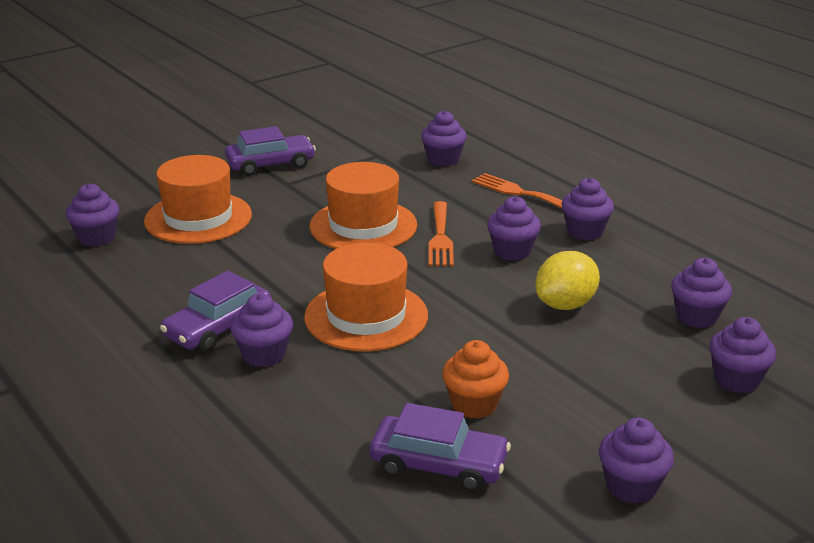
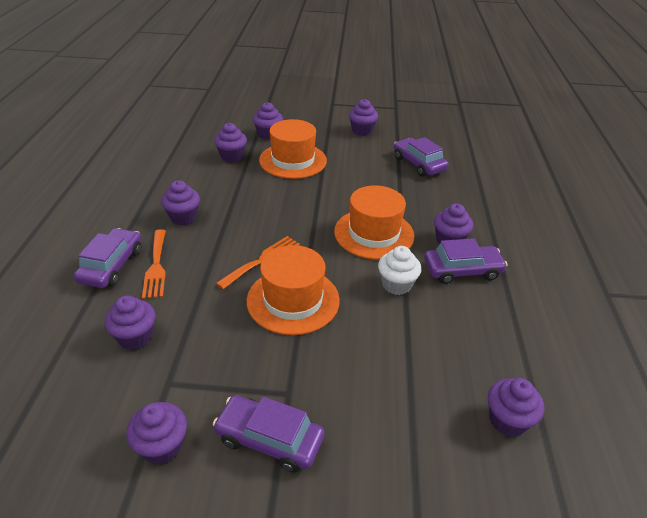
camera: 140 degrees left, 10 degrees up
orange hat [144,155,252,244] -> orange hat moved to [259,119,327,179]
orange cupcake [442,340,509,419] -> none
purple cupcake [487,196,541,261] -> purple cupcake moved to [126,402,187,464]
yellow lemon [536,251,600,310] -> none
none -> purple car [74,228,142,288]
none -> white cupcake [378,246,421,295]

